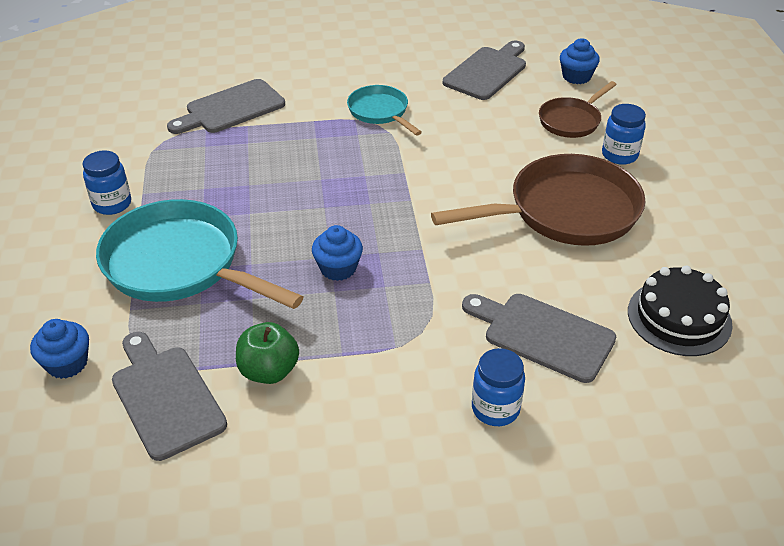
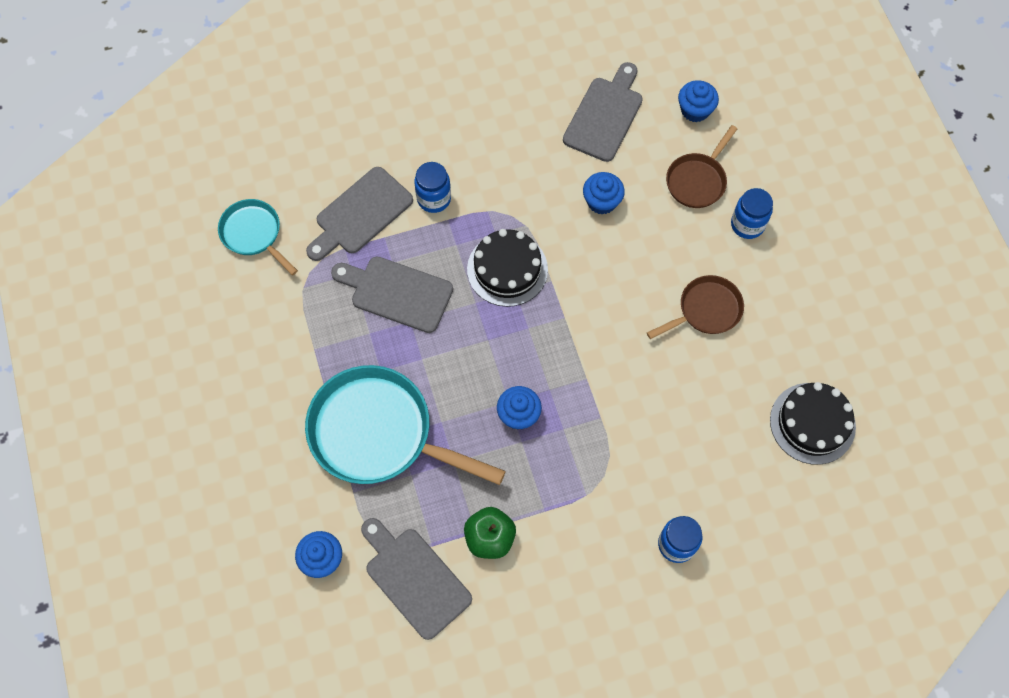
camera: 10 degrees left, 25 degrees up
blue jar [82,150,131,215] -> blue jar moved to [414,162,451,213]
turquoise pan [347,85,422,136] -> turquoise pan moved to [218,199,298,275]
brown pan [431,154,645,246] -> brown pan [647,275,744,339], size x0.54
grey cutting board [462,294,616,383] -> grey cutting board moved to [331,257,453,333]
none -> black cake [467,229,548,307]
none -> blue cupcake [583,172,625,215]

